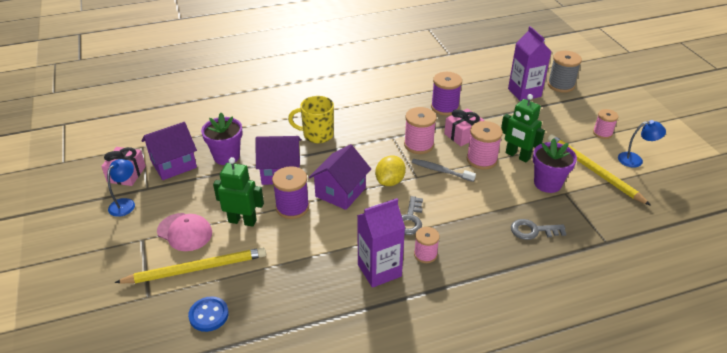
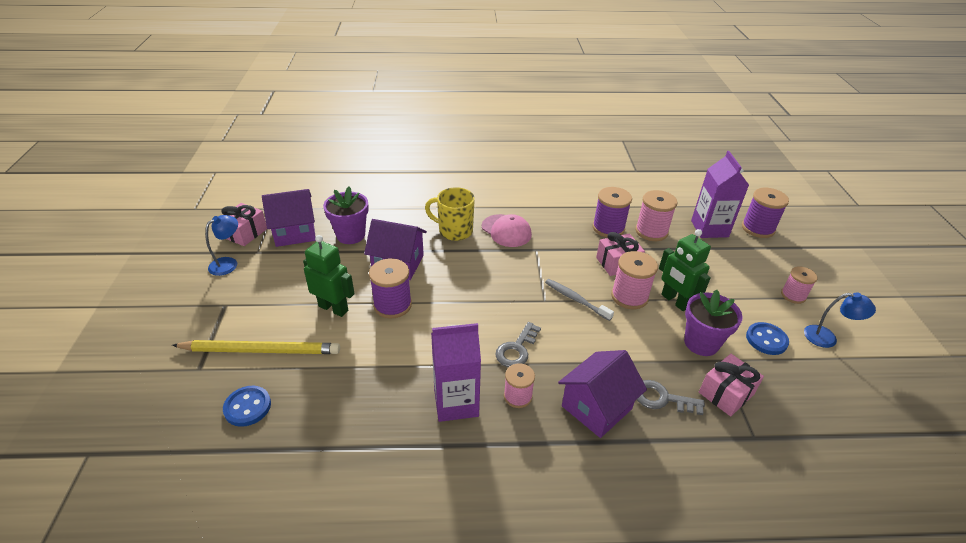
camera: 15 degrees right, 0 degrees up
pink cap [157,213,212,251] -> pink cap moved to [482,214,532,247]
purple house [309,144,371,210] -> purple house moved to [558,350,647,438]
yellow lemon [375,156,406,186] -> none
pink spool [404,107,437,154] -> pink spool moved to [635,190,677,241]
grey spool [548,51,582,93] -> purple spool [742,188,789,238]
yellow pencil [548,134,651,206] -> blue button [746,322,789,355]
none -> pink gift [699,354,764,416]

